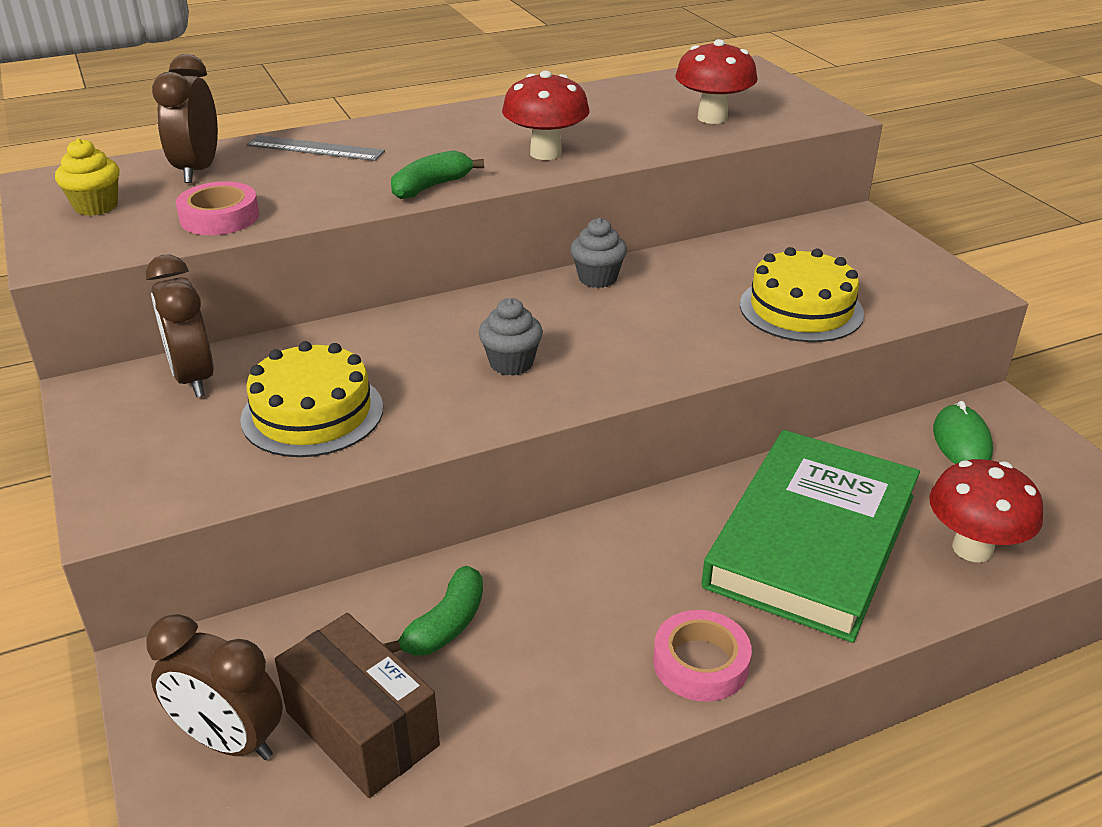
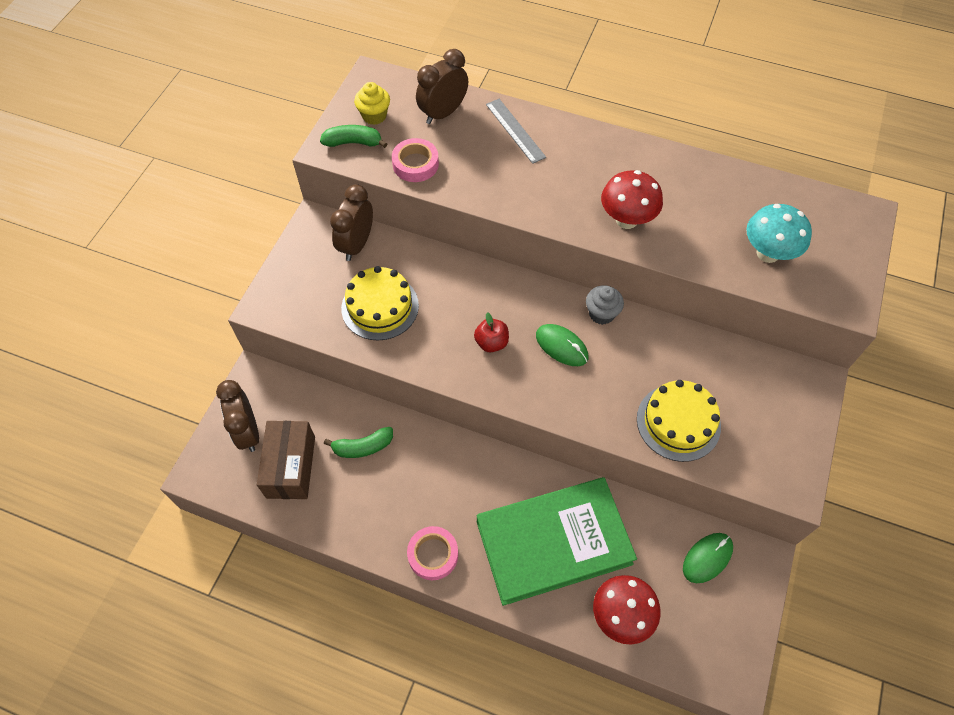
camera: 45 degrees right, 25 degrees up
green banana [391,150,484,199] -> green banana moved to [320,125,387,148]
grey cupcake [479,298,543,376] -> red apple [474,312,509,352]
red mushroom [675,39,757,124] -> turquoise mushroom [746,204,812,263]
none -> green mouse [536,324,588,366]

